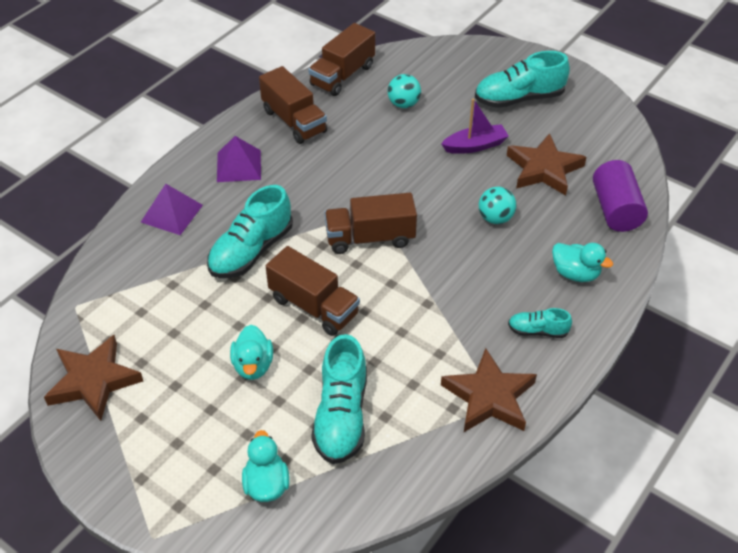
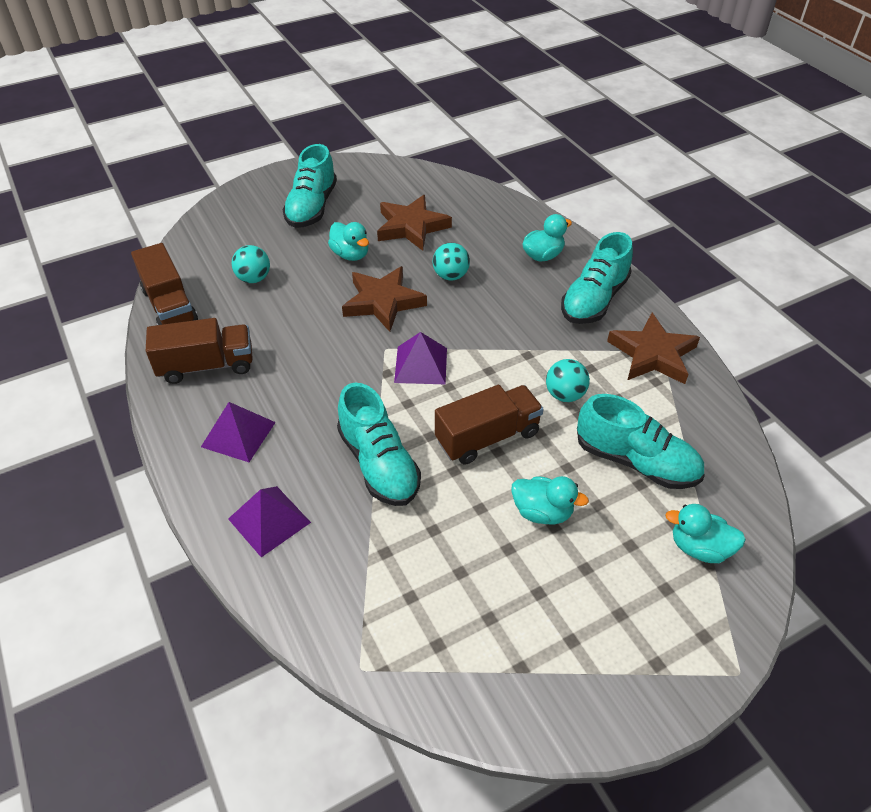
camera: 65 degrees left, 0 degrees up
brown star [44,335,143,421] -> brown star moved to [342,266,427,332]
brown truck [324,193,417,254] -> purple pyramid [394,332,447,384]
purple boat [441,98,509,154] -> turquoise duck [328,222,369,261]
turquoise shoe [508,308,572,338] -> turquoise shoe [561,232,633,324], size x1.92
purple cylinder [593,160,648,232] -> none
none -> turquoise ball [546,359,590,402]

